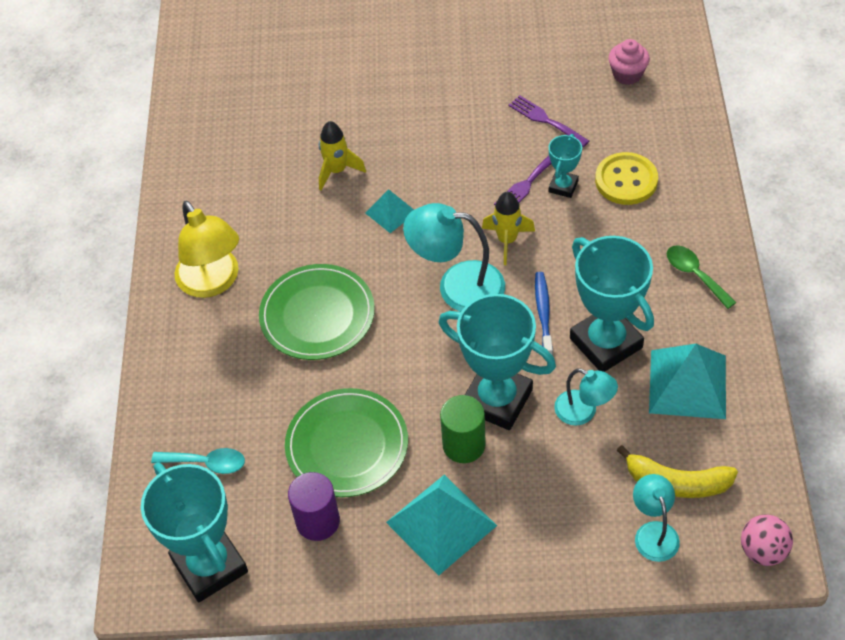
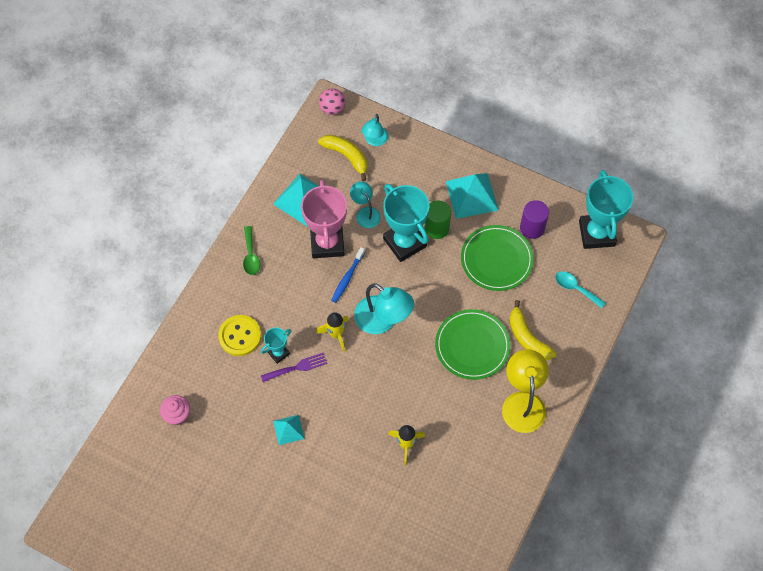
camera: 155 degrees left, 10 degrees up
turquoise pyramid [365,189,414,233] -> turquoise pyramid moved to [273,415,304,445]
purple fork [509,95,589,147] -> none
turquoise trophy [570,236,654,372] -> pink trophy [301,179,347,258]
none -> yellow banana [509,300,556,360]

